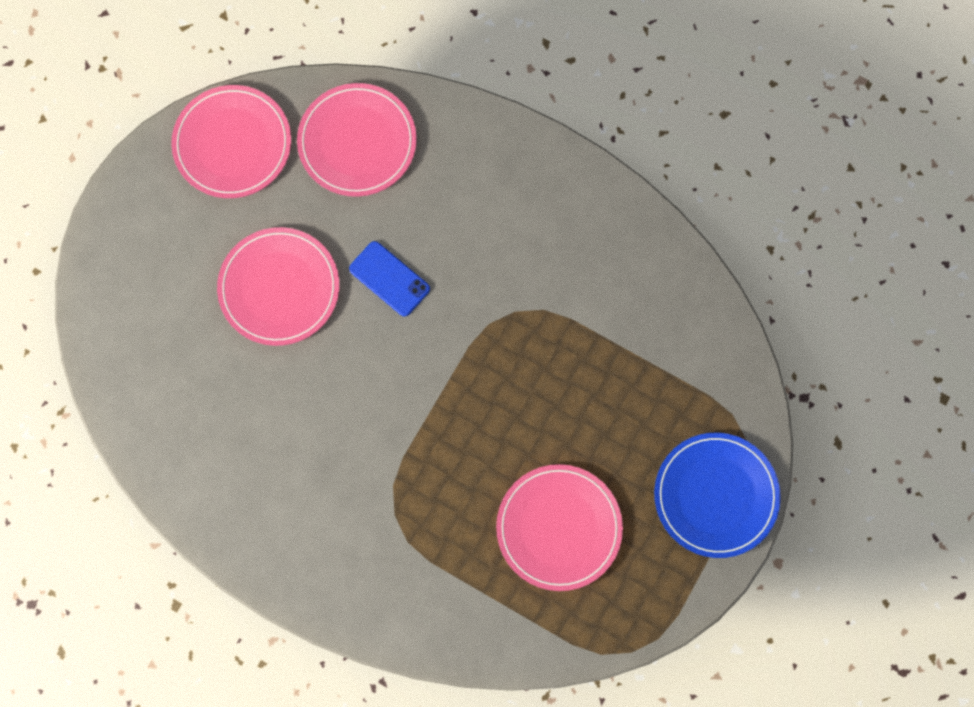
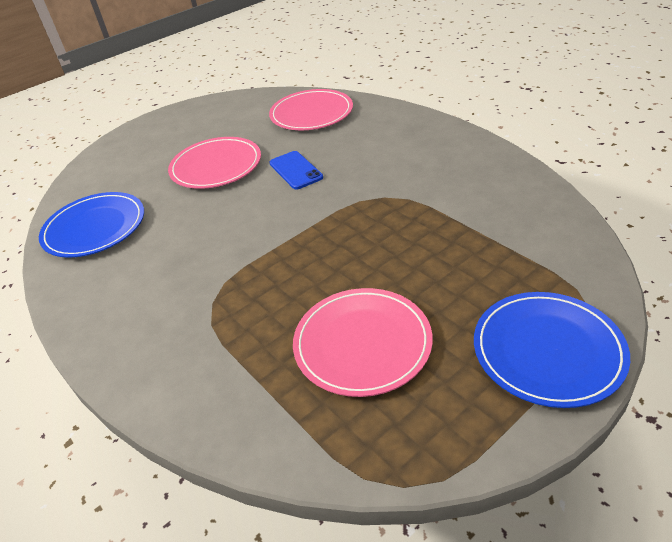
camera: 25 degrees right, 35 degrees down
pink plate [171,85,291,198] -> none
none -> blue plate [39,192,144,258]

